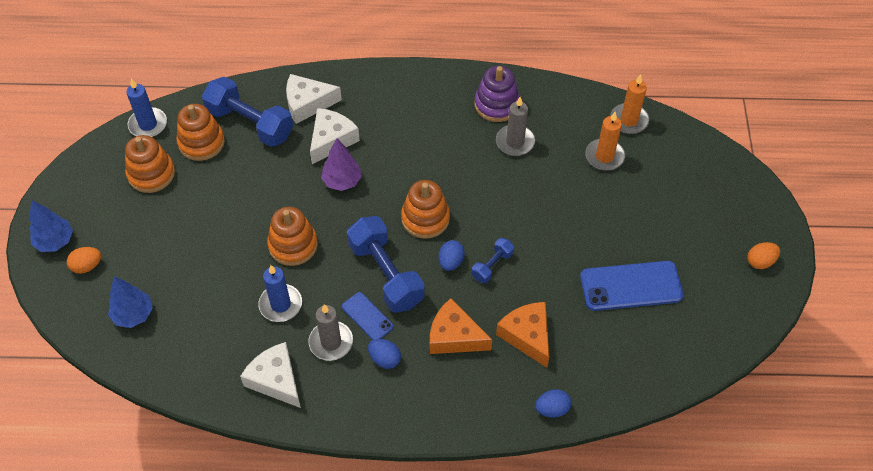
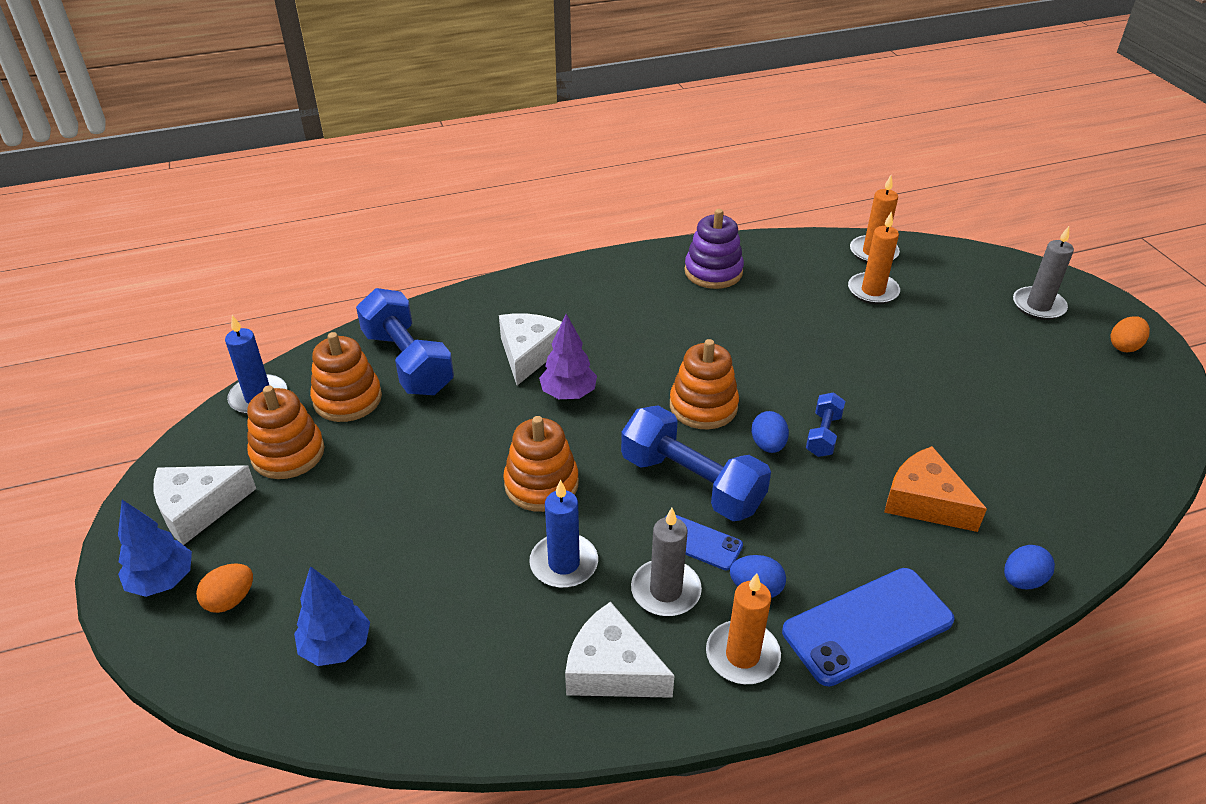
camera: 20 degrees left, 15 degrees down
blue dumbbell [202,77,293,147] -> blue dumbbell turned 45 degrees clockwise [356,288,454,395]
white cheese [286,74,342,124] -> white cheese moved to [153,465,256,545]
orange cheese [430,298,492,354] -> none
grey candle [496,97,535,156] -> grey candle moved to [1013,226,1074,320]
blue phone [580,261,684,311] -> blue phone moved to [782,568,954,686]
none -> orange candle [706,573,781,684]

